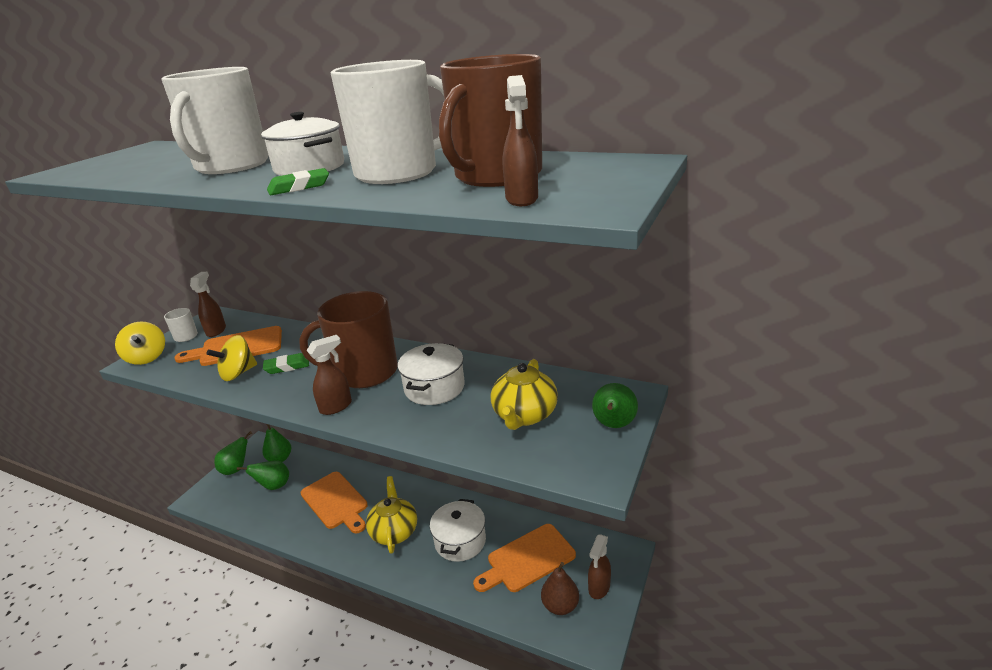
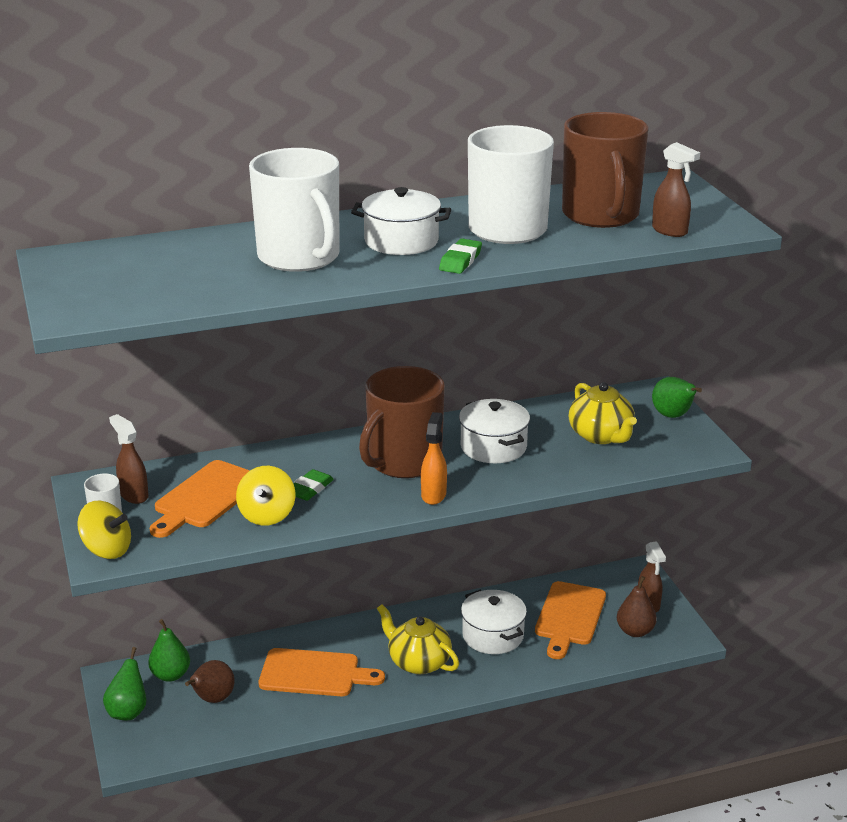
camera: 45 degrees left, 0 degrees up
green pear [237,460,289,490] -> brown pear [185,660,235,703]
brown spray bottle [307,335,352,415] -> orange spray bottle [421,412,447,505]

